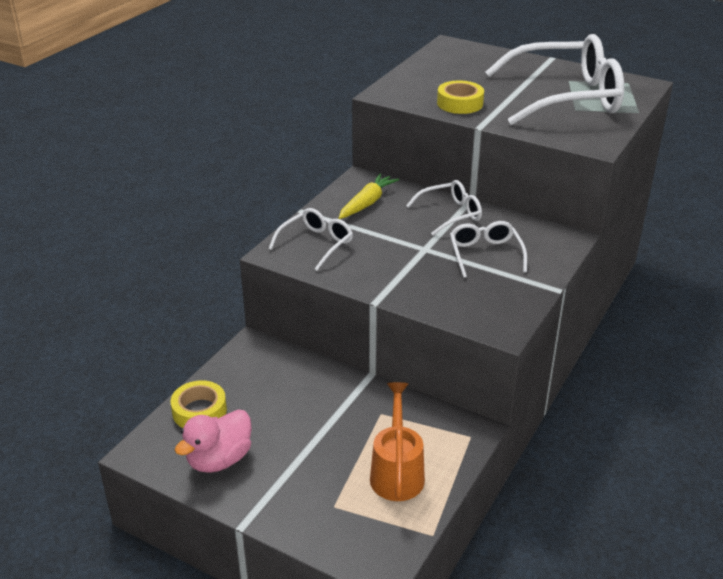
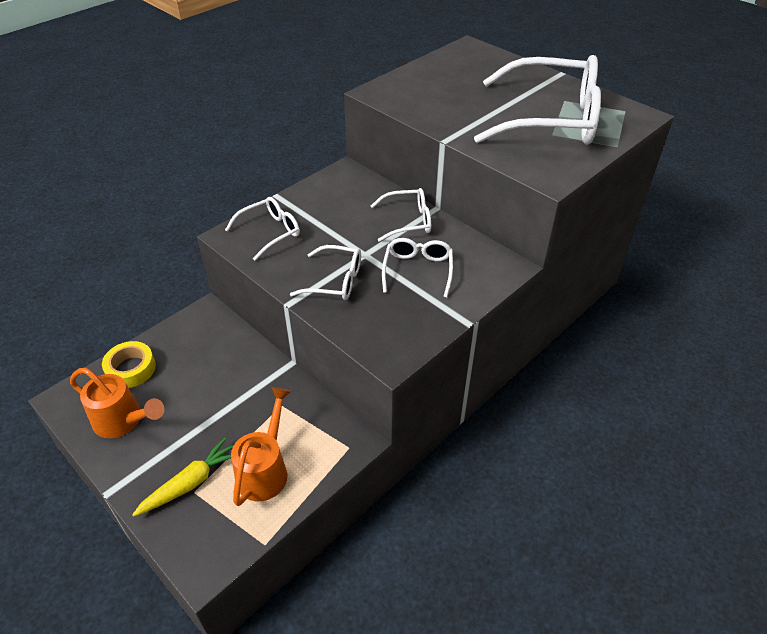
camera: 15 degrees right, 10 degrees up
pink duck [175,410,252,473] -> orange watering can [70,368,164,438]
yellow carrot [338,173,399,219] -> yellow carrot moved to [132,438,233,517]
yellow tape [437,80,484,114] -> none
none -> white glasses [290,245,361,300]

